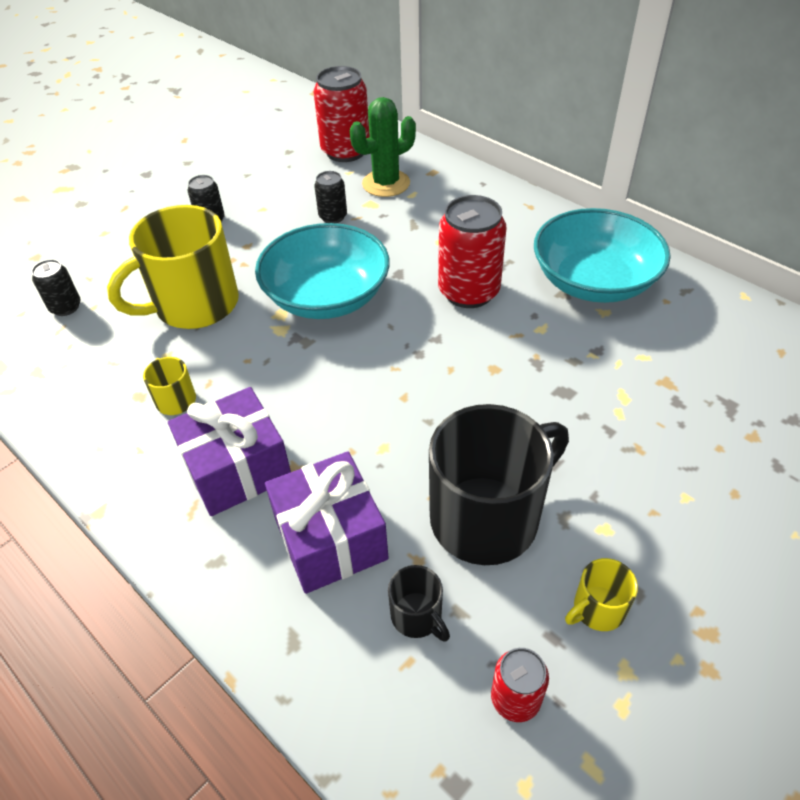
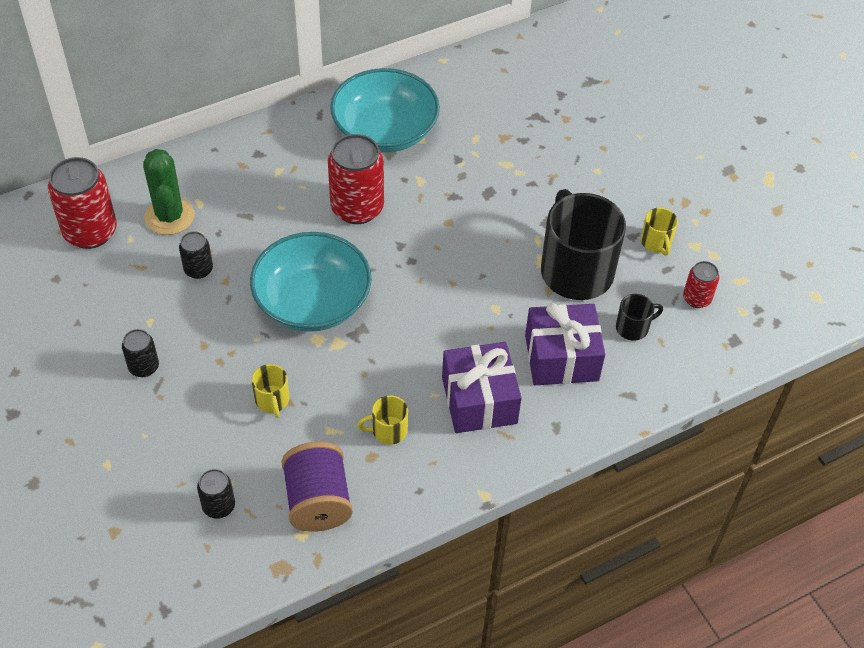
camera: 75 degrees left, 5 degrees up
yellow mug [107,205,239,329] -> yellow mug [251,364,290,418], size x0.43
none -> purple spool [281,442,353,532]

